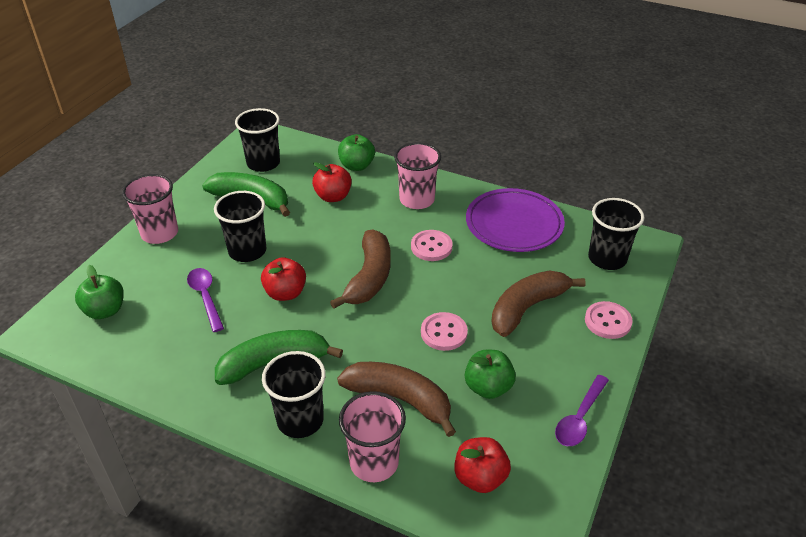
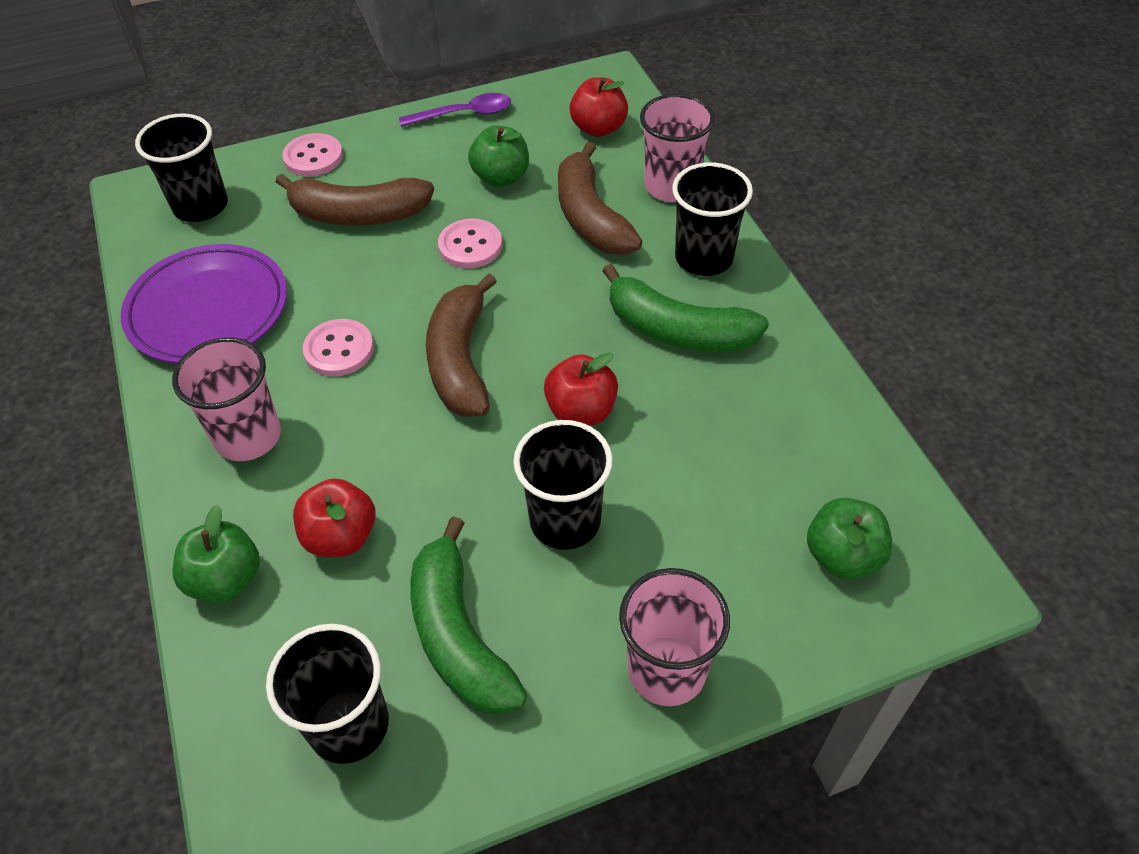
camera: 135 degrees left, 10 degrees up
purple spoon [187,268,224,332] -> none
brown banana [330,230,391,309] -> brown banana turned 60 degrees counterclockwise [426,273,497,417]

